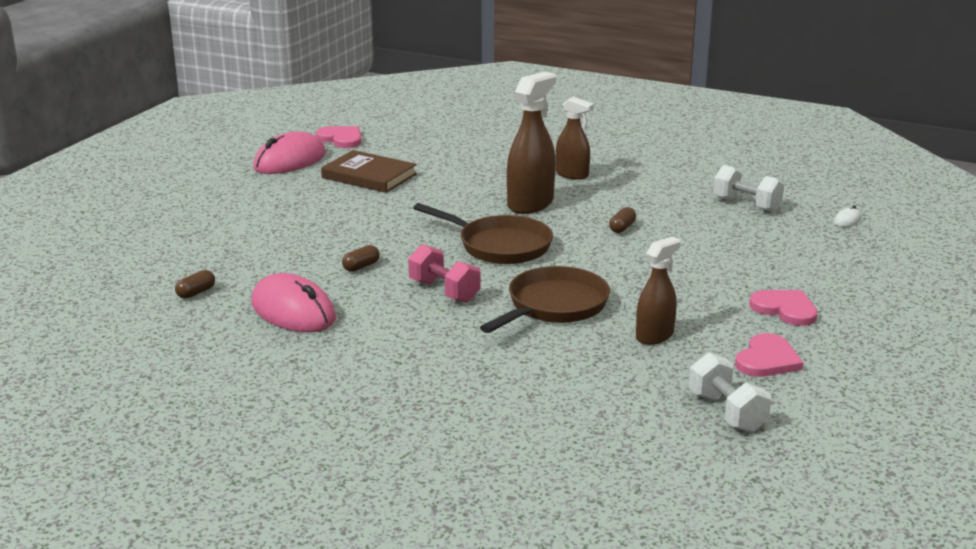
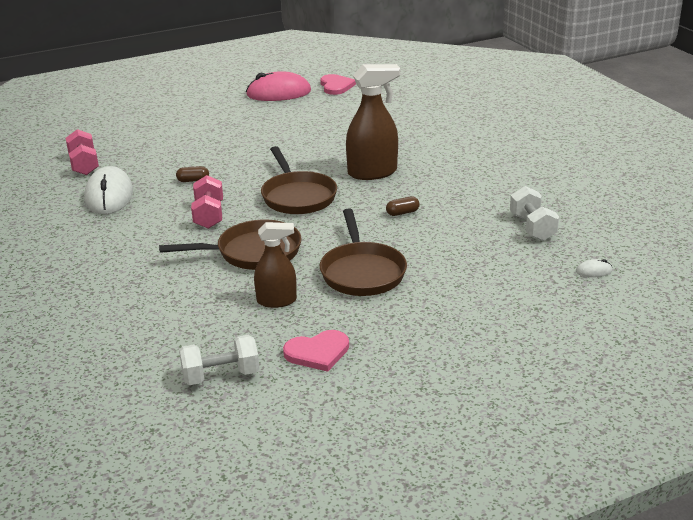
camera: 40 degrees right, 5 degrees up
brown capsule [175,270,215,299] -> pink dumbbell [66,129,99,175]
pink mouse [251,273,336,332] -> white mouse [84,166,133,214]
brown book [321,150,417,193] -> none
brown spray bottle [556,97,594,180] -> none
white dumbbell [689,352,772,432] -> white dumbbell turned 60 degrees clockwise [179,335,259,385]
pink heart [749,290,818,326] -> none
none -> brown pan [320,208,407,296]

